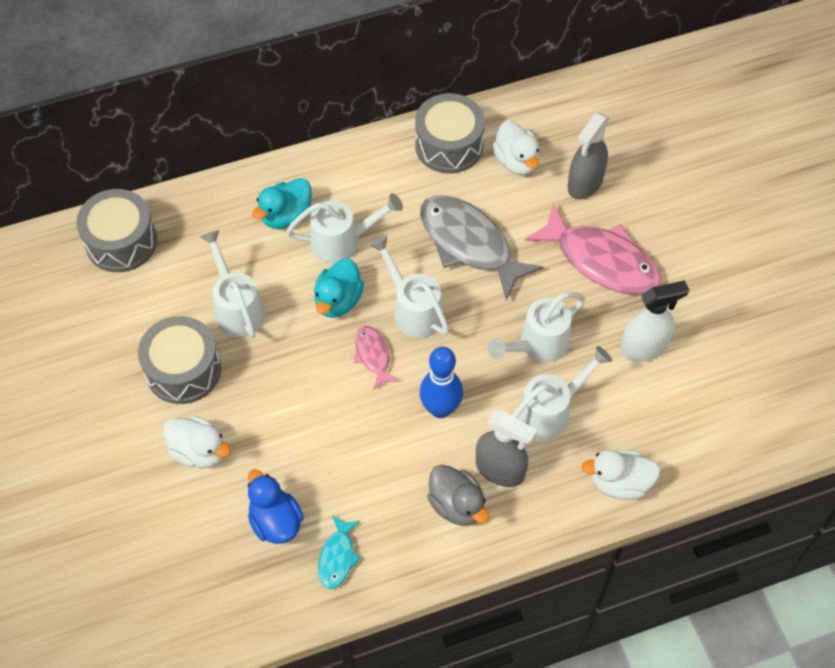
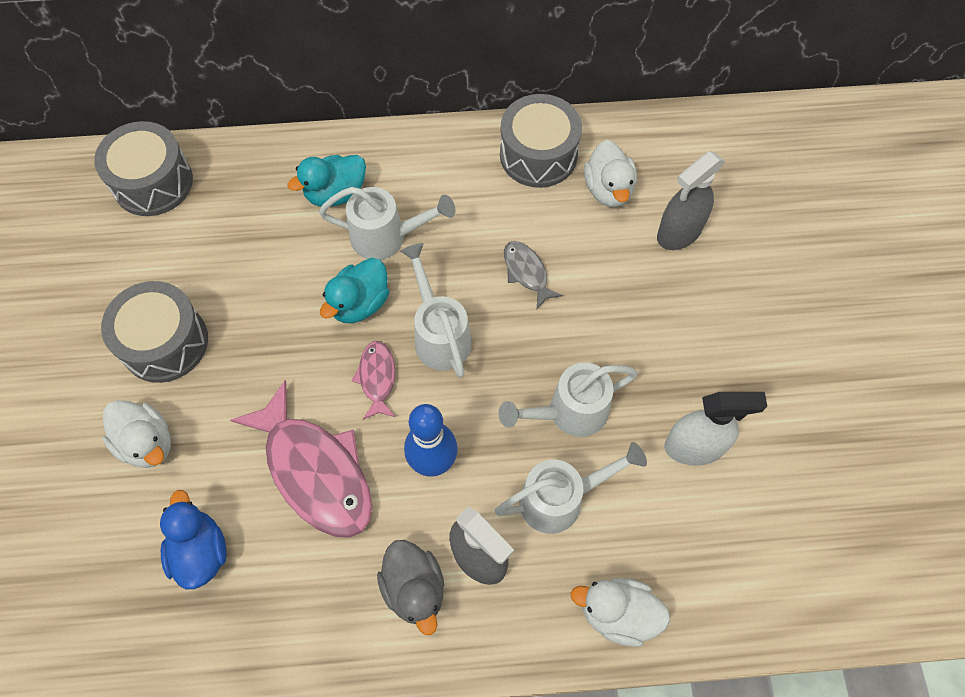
camera: 15 degrees right, 5 degrees up
white watering can [200,230,265,338] -> none
turquoise fish [318,515,361,589] -> none
grey fish [420,195,543,301] -> grey fish [504,241,563,309], size x0.49
pink fish [525,204,661,295] -> pink fish moved to [230,380,372,538]

